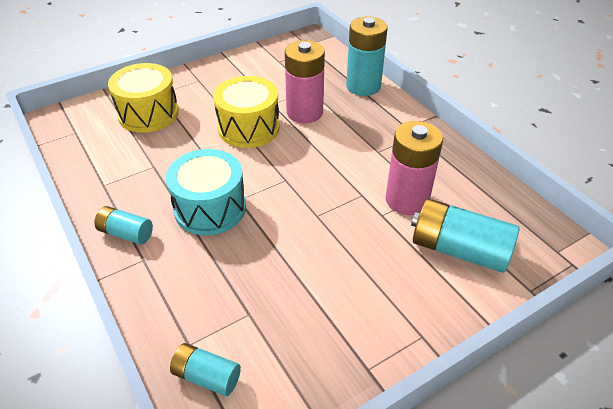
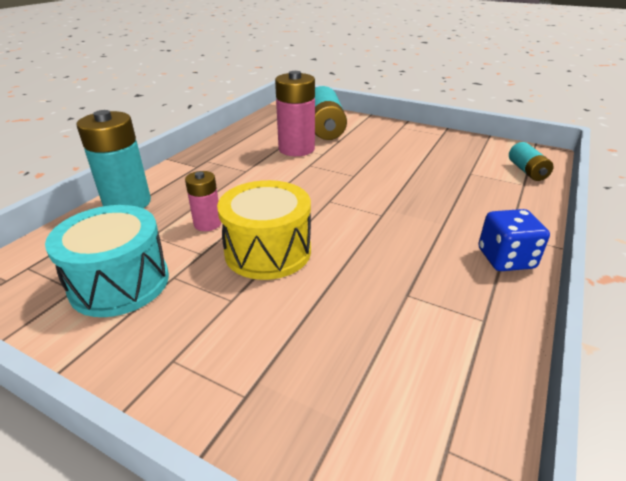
camera: 120 degrees left, 10 degrees down
turquoise battery [94,206,153,245] -> blue dice [478,209,550,271]
yellow drum [108,63,179,133] -> none
turquoise drum [166,149,246,235] -> turquoise drum moved to [45,205,169,317]
pink battery [285,40,325,123] -> pink battery [185,171,221,231], size x0.56

